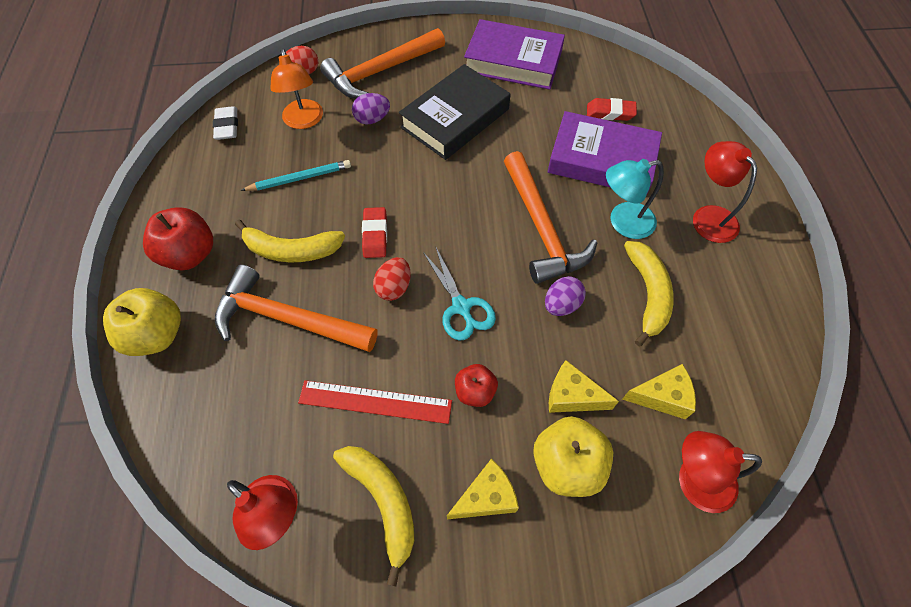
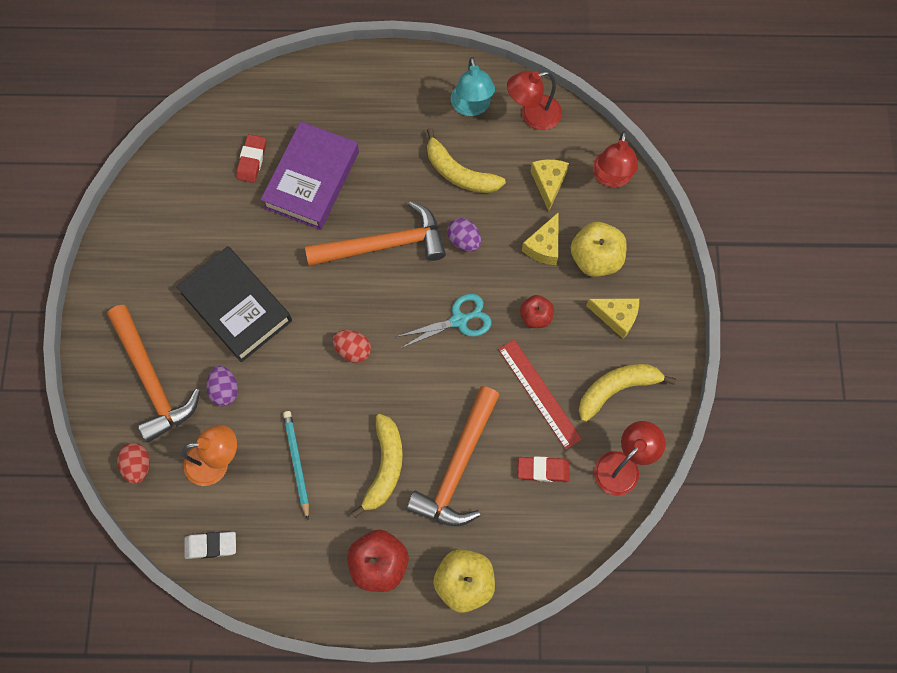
camera: 85 degrees left, 10 degrees up
red ruler [298,380,452,424] -> red ruler turned 45 degrees counterclockwise [498,339,582,450]
red eraser [362,207,387,258] -> red eraser moved to [518,456,569,482]
red egg [373,257,411,301] -> red egg moved to [333,330,371,363]
yellow cheese [447,459,519,519] -> yellow cheese turned 135 degrees clockwise [586,298,639,339]
purple book [464,19,565,90] -> none
turquoise lamp [606,159,664,239] -> turquoise lamp moved to [451,57,495,116]
yellow banana [624,241,674,346] -> yellow banana turned 150 degrees counterclockwise [427,128,506,193]
red lamp [693,141,757,243] -> red lamp moved to [507,71,562,130]

